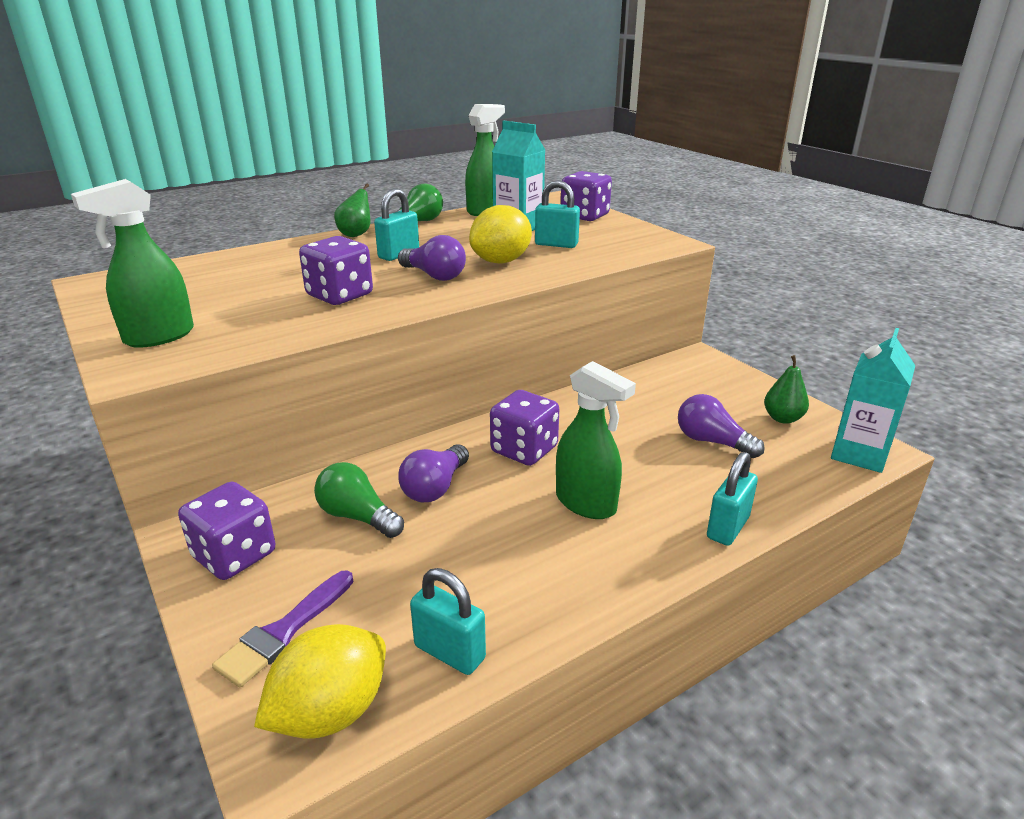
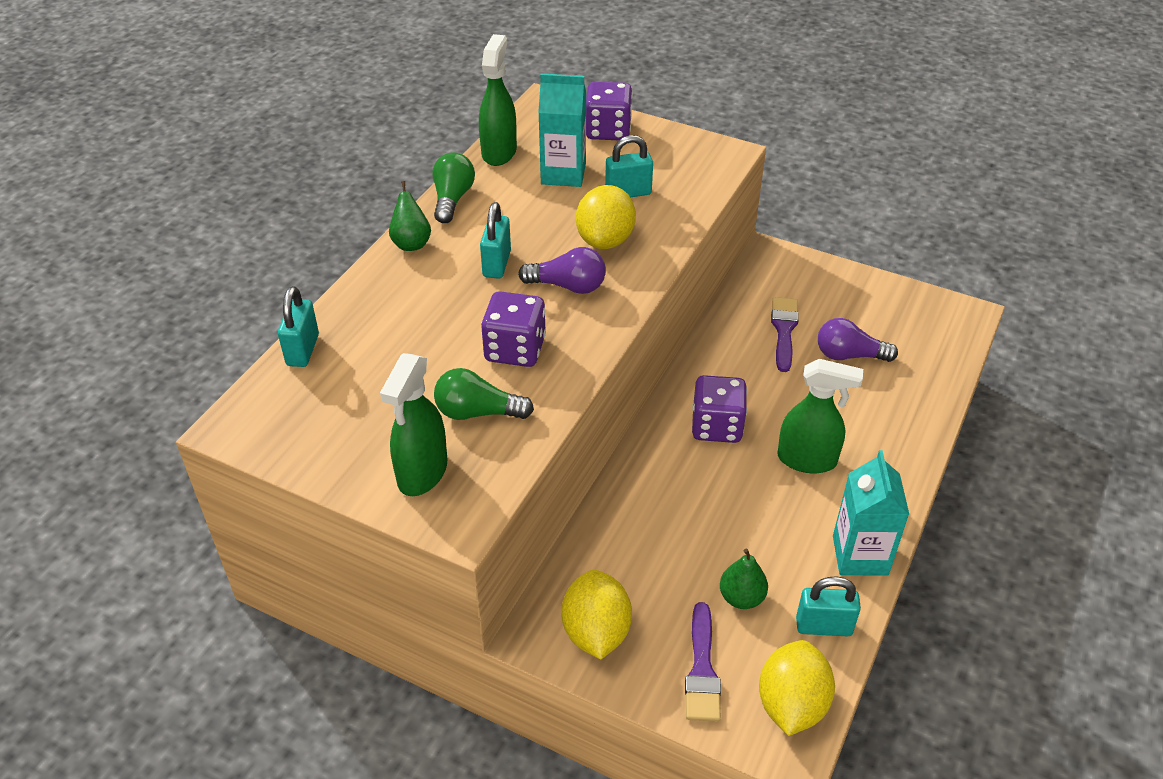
camera: 30 degrees left, 15 degrees up
purple dice [178,482,276,580] -> yellow lemon [561,570,632,659]
green light bulb [314,462,404,538] -> green light bulb moved to [434,368,534,420]
purple light bulb [398,444,469,502] -> none
turquoise padlock [707,452,758,546] -> turquoise padlock moved to [278,286,319,367]
green pear [764,355,809,424] -> green pear moved to [720,548,768,609]
turquoise carton [831,328,915,473] -> turquoise carton moved to [833,450,909,576]
none -> purple brush [771,297,799,372]

